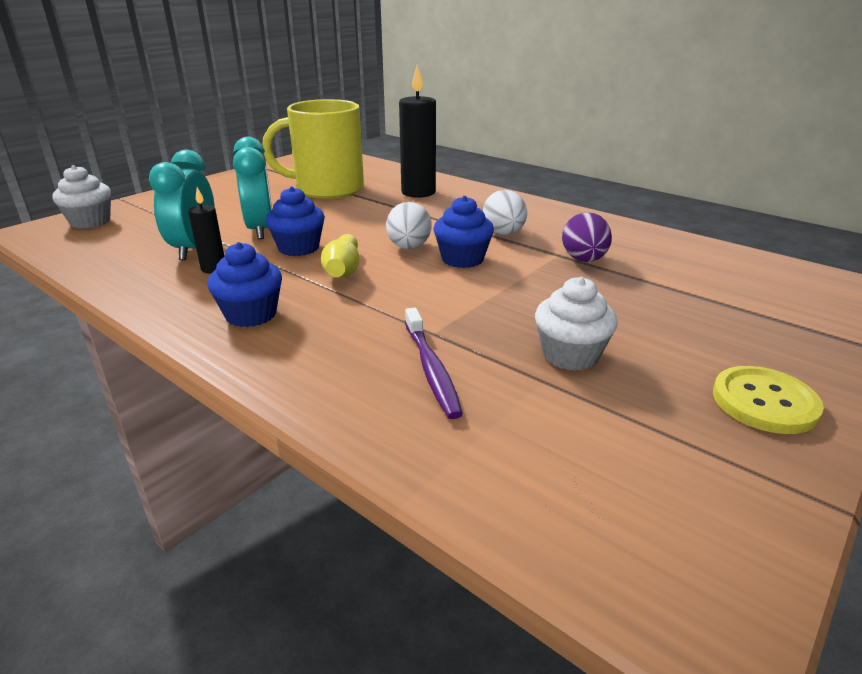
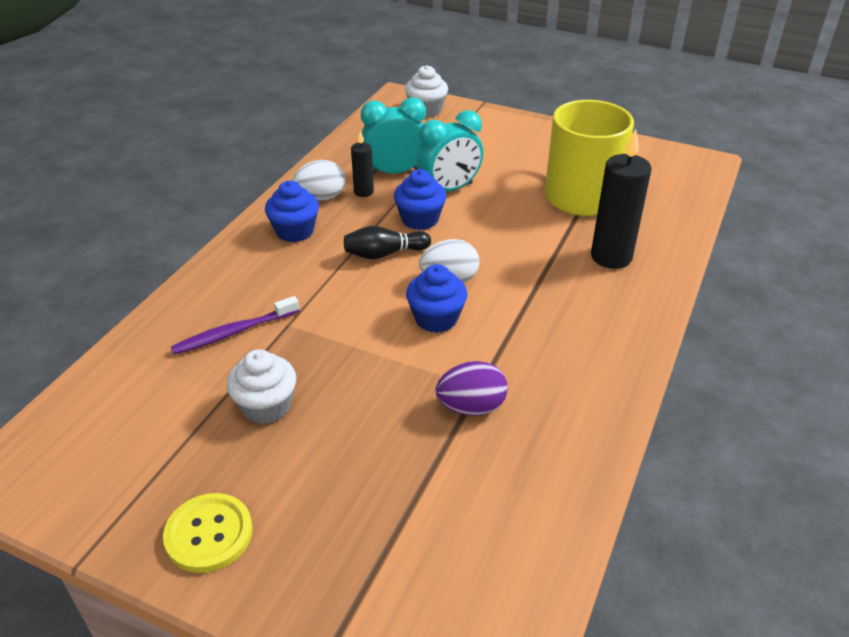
camera: 75 degrees right, 10 degrees up
yellow bowling pin [321,234,359,278] -> black bowling pin [344,226,431,259]
white egg [483,190,527,235] -> white egg moved to [292,160,345,201]

